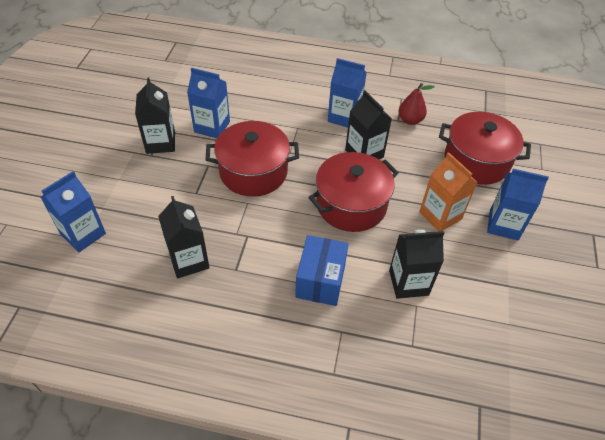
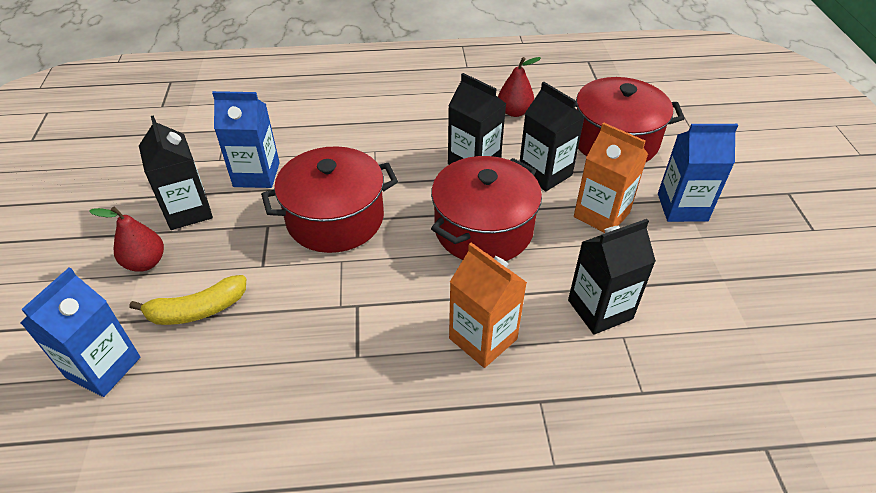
camera: 15 degrees left, 5 degrees down
black carton [158,196,210,279] -> black carton moved to [520,82,585,191]
blue box [295,235,349,306] -> orange carton [449,243,527,368]
blue carton [328,58,367,127] -> none
none -> red pear [89,206,164,272]
none -> yellow banana [130,275,246,325]

